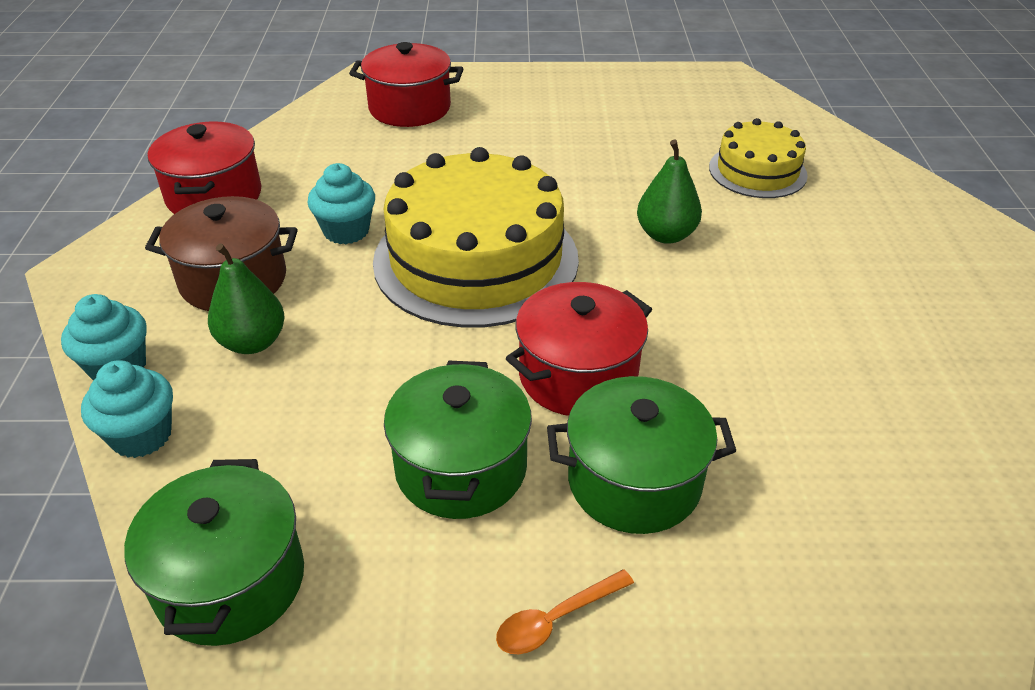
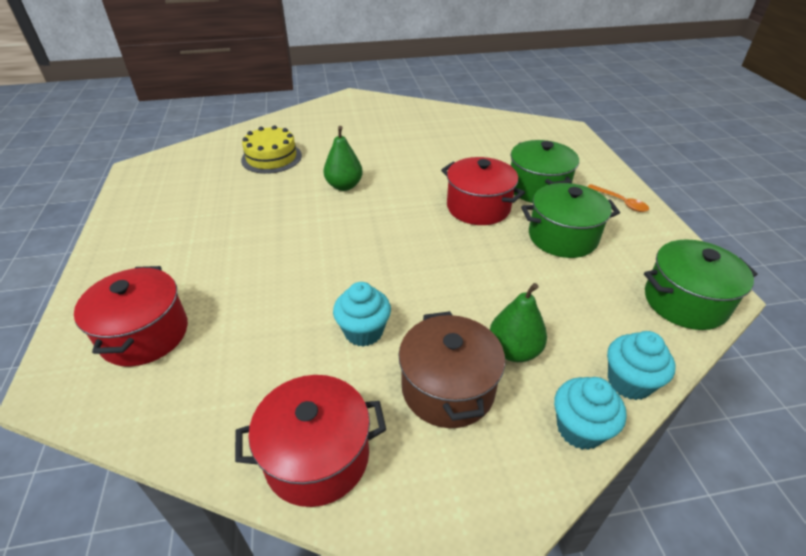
camera: 100 degrees left, 0 degrees up
yellow cake [373,147,579,328] -> none

